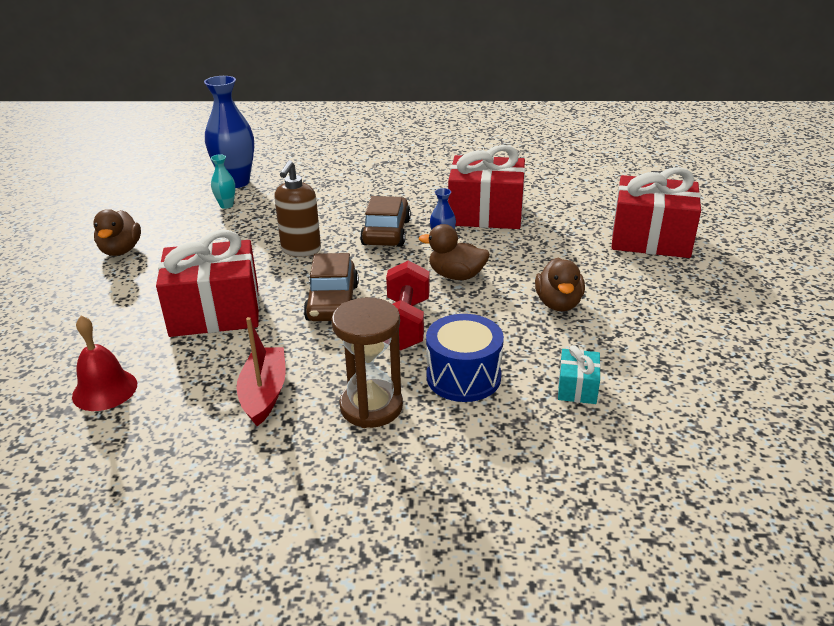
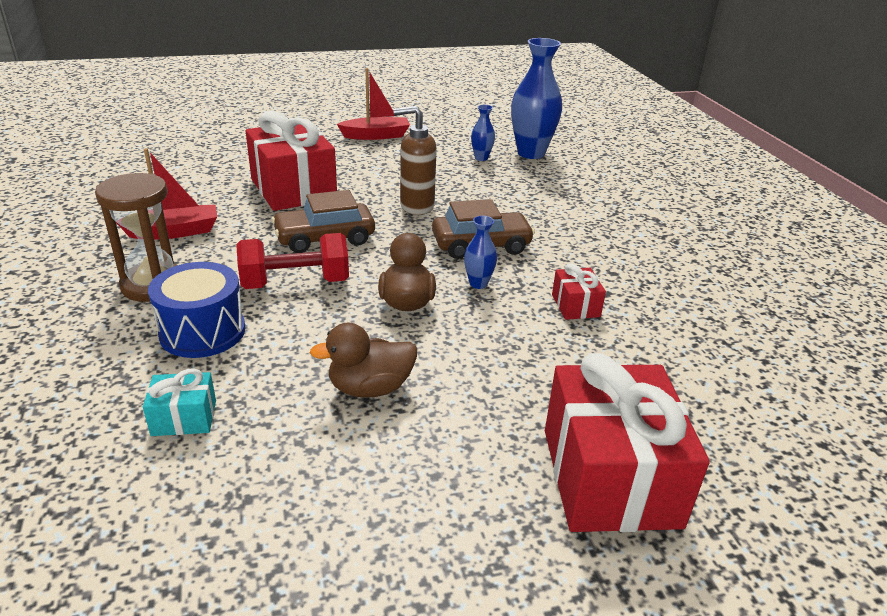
camera: 70 degrees right, 0 degrees up
red bell [72,316,137,411] -> none
brown duck [93,209,141,256] -> red boat [337,68,410,140]
turquoise vase [211,154,235,209] -> blue vase [471,105,495,161]
red gift [448,145,525,229] -> red gift [552,263,606,320], size x0.45

